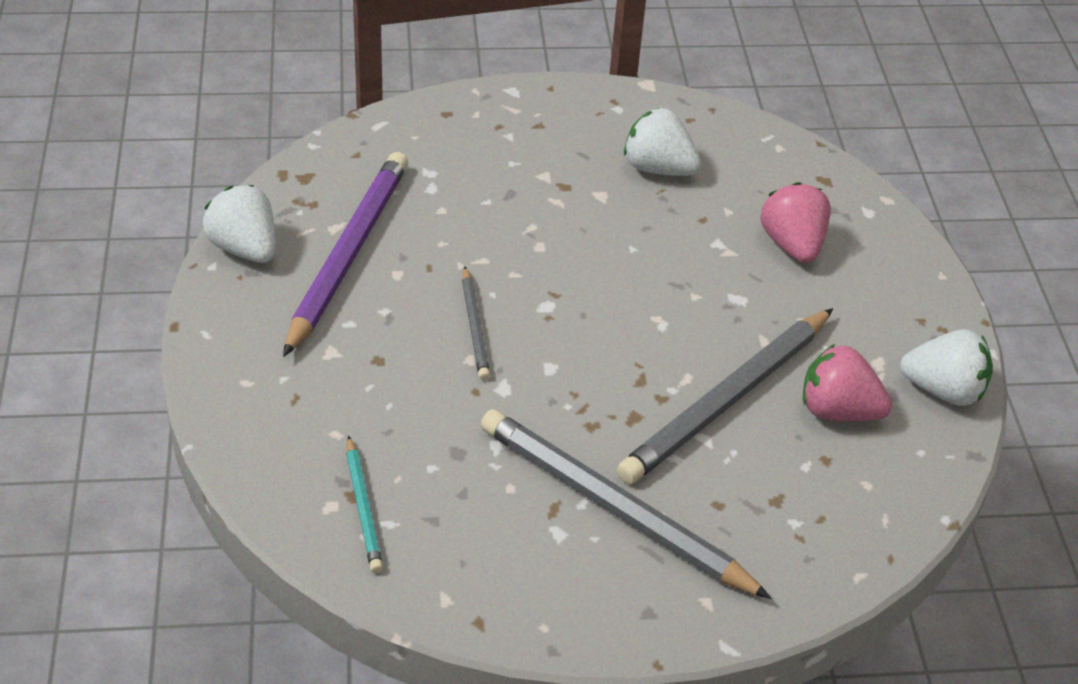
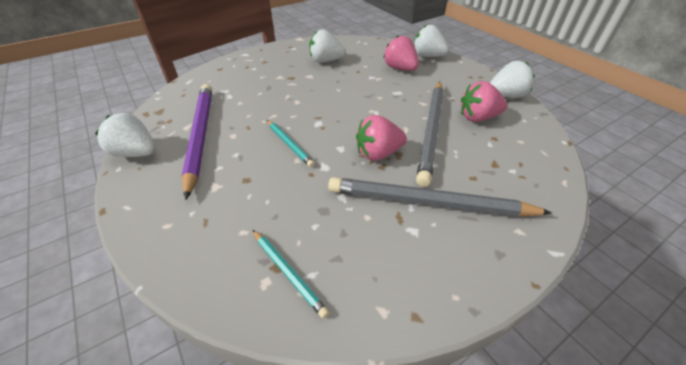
camera: 25 degrees left, 0 degrees up
grey pencil [462,267,490,380] -> turquoise pencil [267,120,315,167]
none -> pink strawberry [356,115,407,161]
none -> white strawberry [414,25,449,57]

